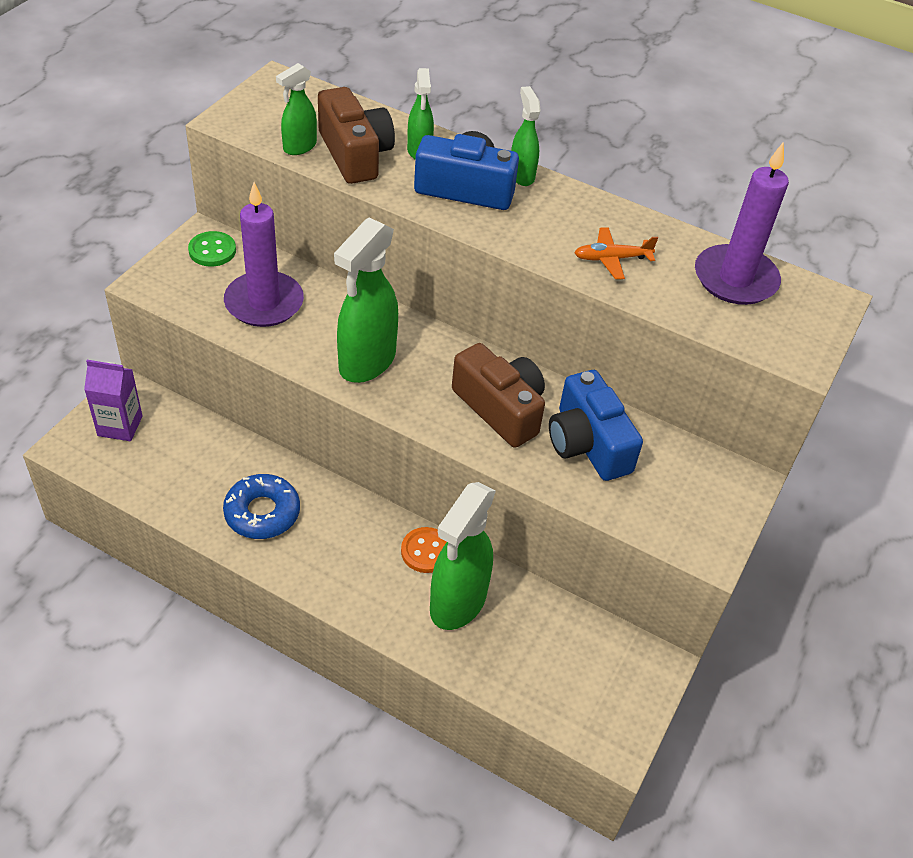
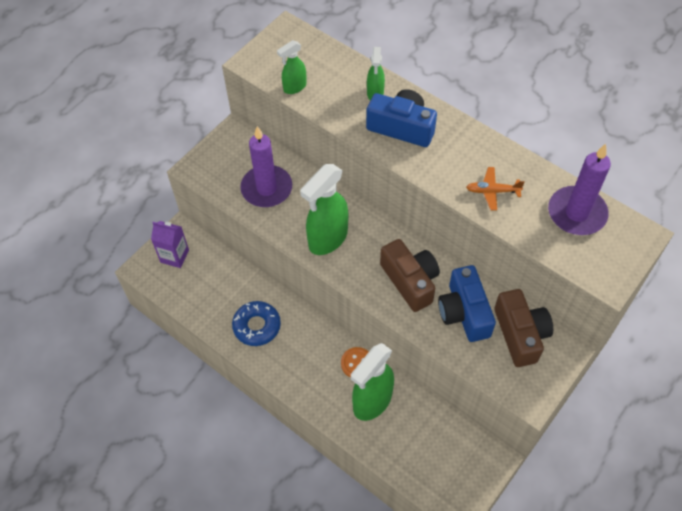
camera: 15 degrees right, 10 degrees up
green button [188,231,236,266] -> none
brown camera [318,87,395,184] -> brown camera moved to [494,289,553,367]
green spray bottle [511,86,541,186] -> none

